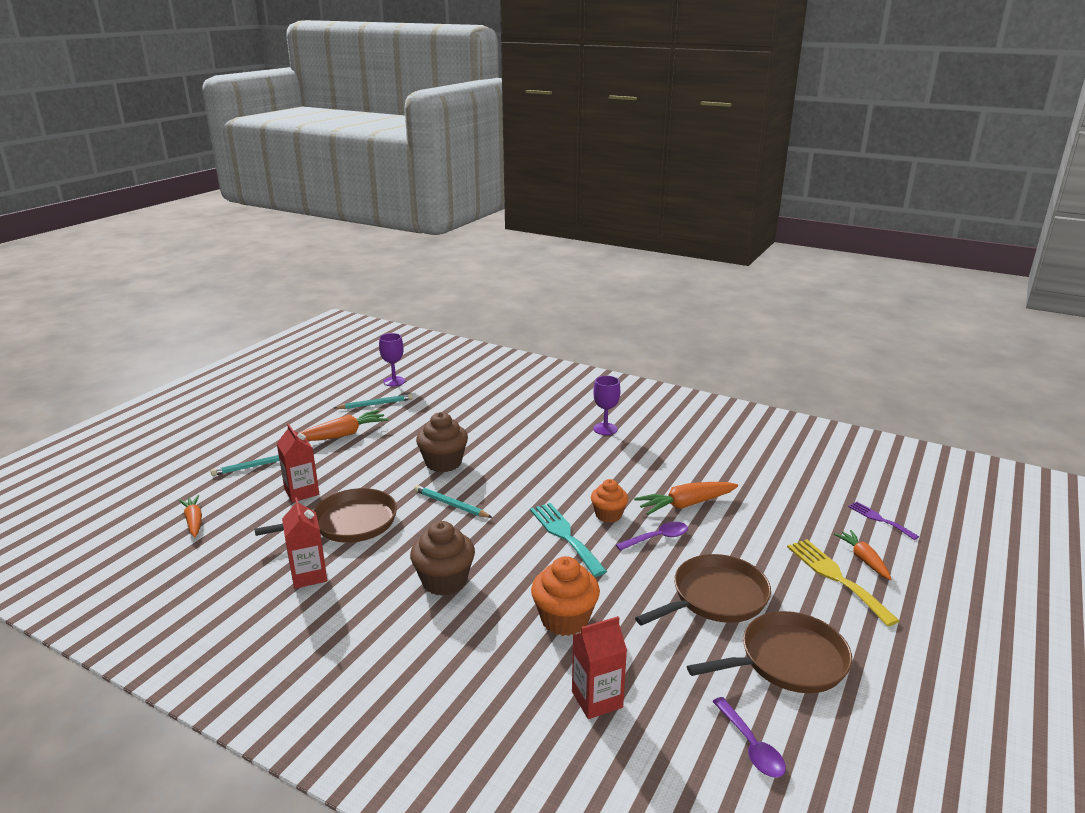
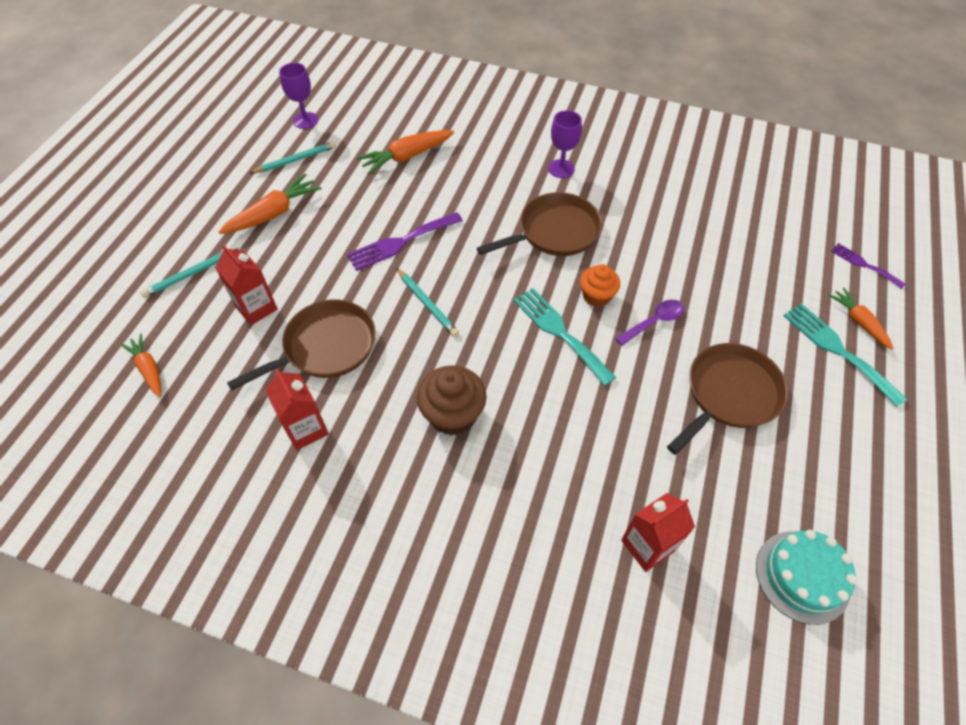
camera: 10 degrees left, 30 degrees up
turquoise pencil [414,485,493,518] -> turquoise pencil turned 150 degrees counterclockwise [396,268,459,337]
brown cupcake [416,412,468,472] -> purple fork [347,212,463,271]
orange cupcake [531,556,600,636] -> none
orange carrot [634,482,738,515] -> orange carrot moved to [357,130,454,174]
brown pan [687,611,852,693] -> brown pan moved to [477,192,602,256]
purple spoon [712,697,786,778] -> turquoise cake [756,530,857,625]
yellow fork [787,539,900,626] -> turquoise fork [783,303,907,407]

